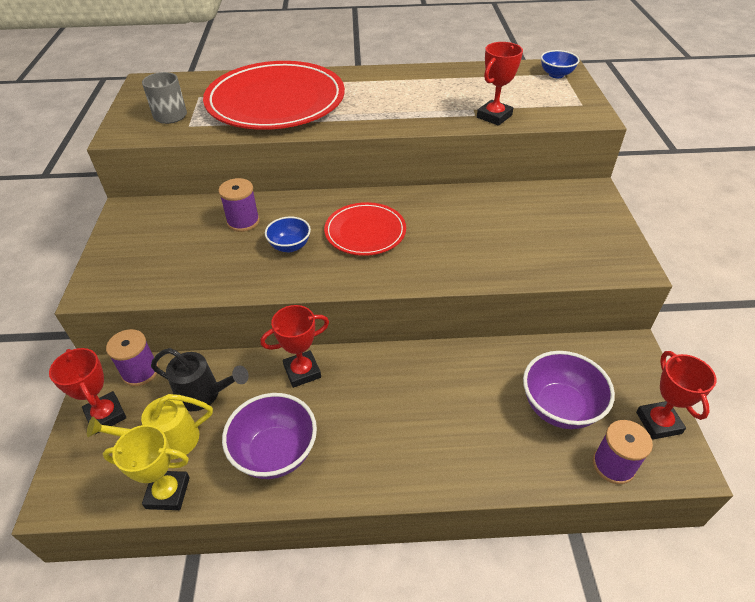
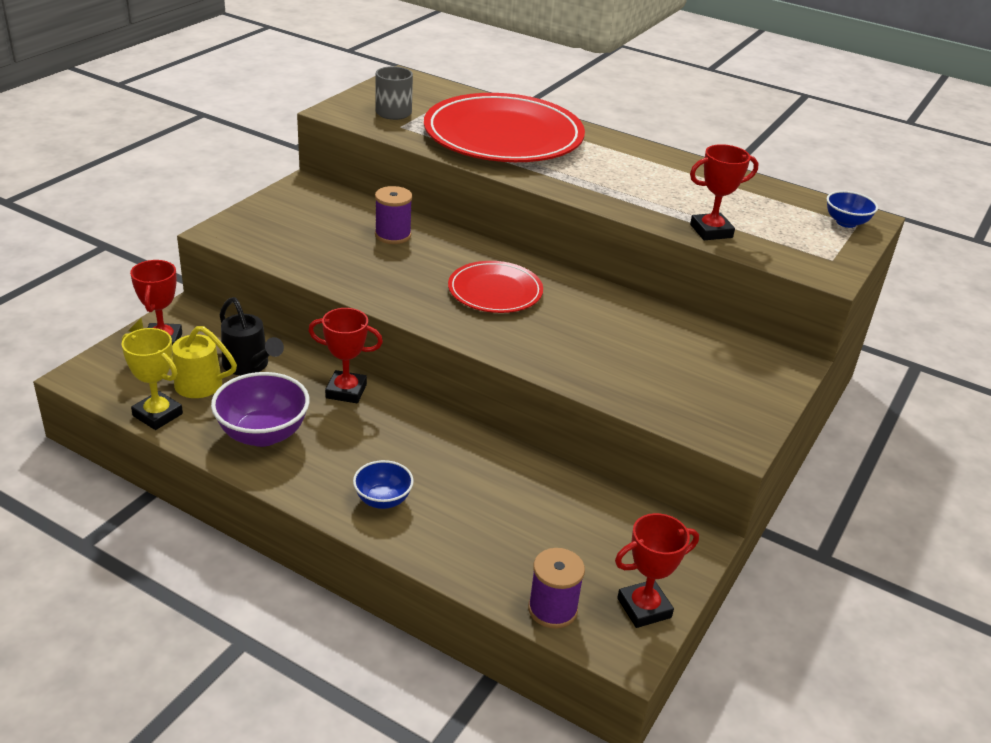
camera: 30 degrees right, 10 degrees down
purple spool [106,329,159,386] -> none
blue bowl [265,217,311,252] -> blue bowl moved to [353,460,414,509]
purple bowl [523,351,615,429] -> none
red trophy [636,351,716,439] -> red trophy turned 45 degrees clockwise [615,513,699,628]

